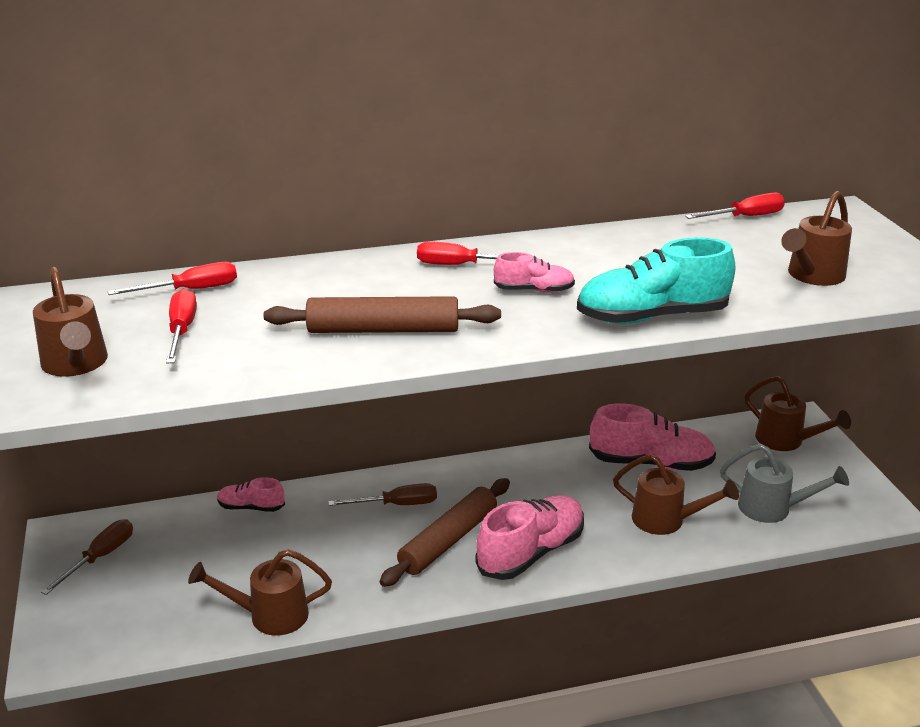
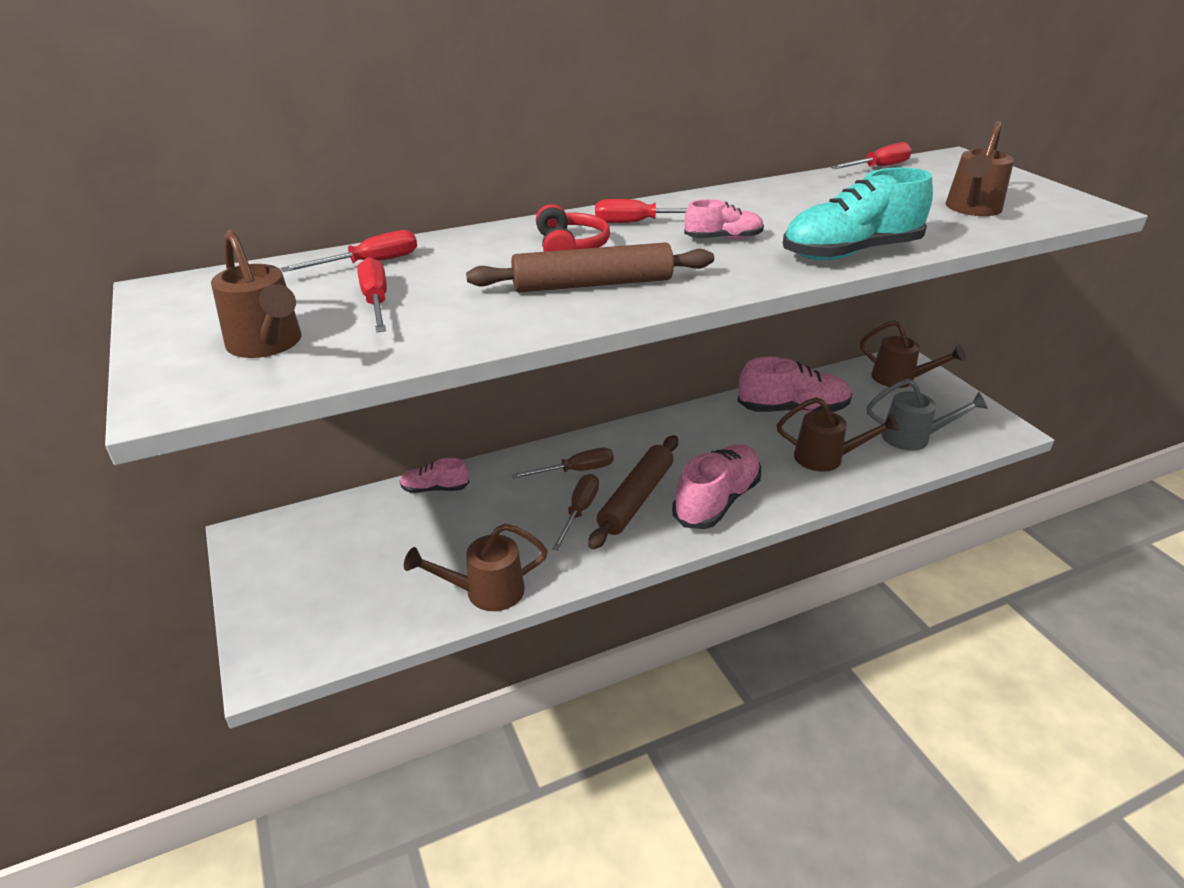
camera: 10 degrees left, 5 degrees up
brown screwdriver [41,519,133,595] -> brown screwdriver moved to [552,474,599,550]
none -> red headphones [536,204,610,252]

